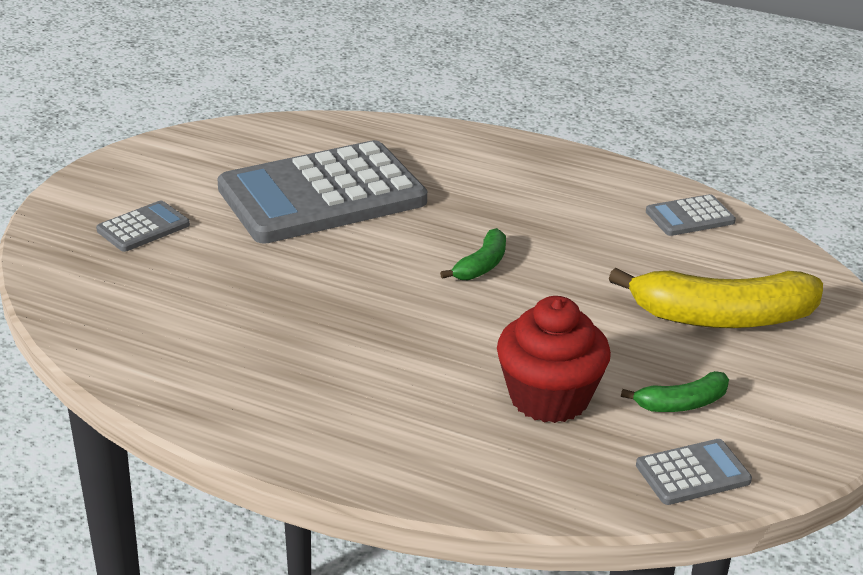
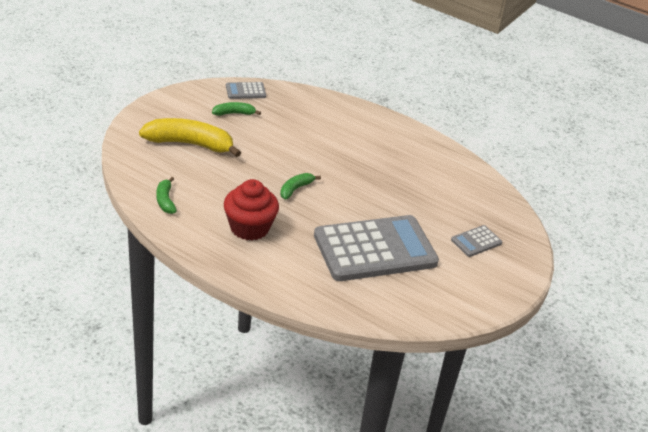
camera: 175 degrees left, 5 degrees up
red cupcake [497,296,611,423] -> red cupcake moved to [224,179,279,241]
grey calculator [646,194,736,236] -> green banana [156,177,177,214]

